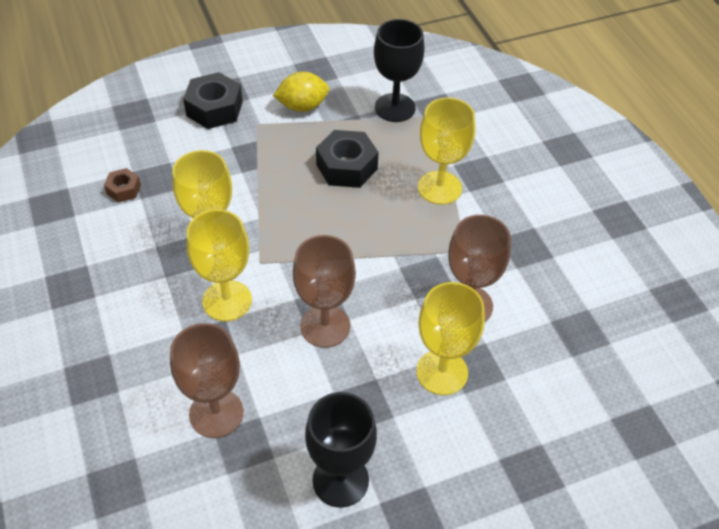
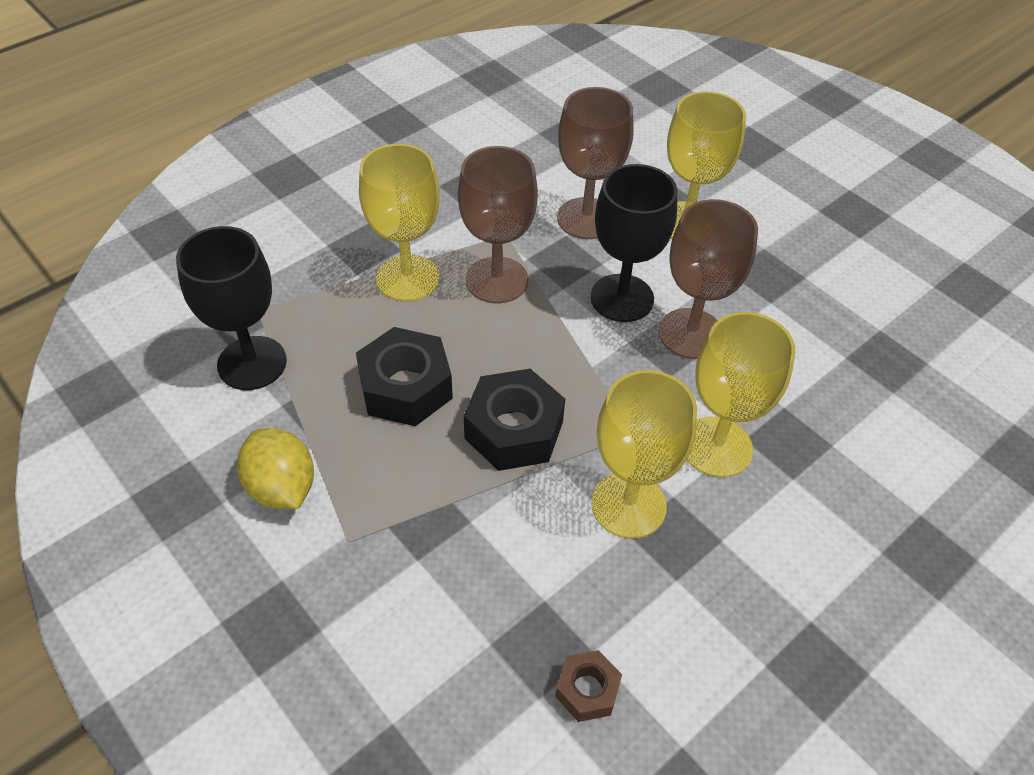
camera: 110 degrees left, 0 degrees up
brown goblet [170,323,243,438] -> brown goblet moved to [458,146,538,303]
black nut [183,72,243,129] -> black nut moved to [464,369,565,471]
black goblet [305,392,377,508] -> black goblet moved to [591,164,678,322]

